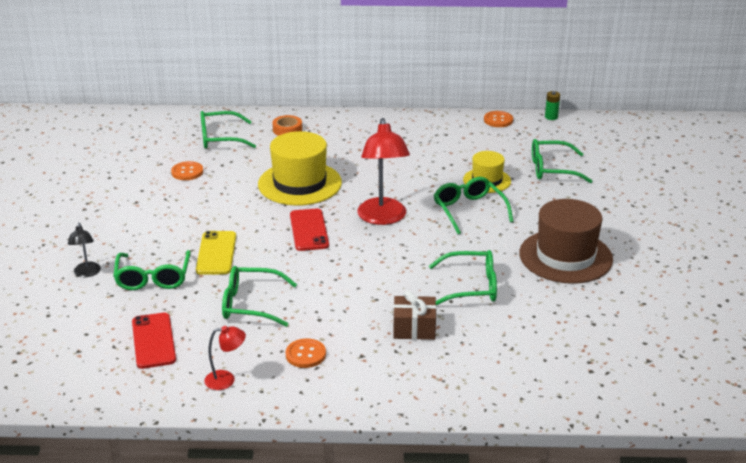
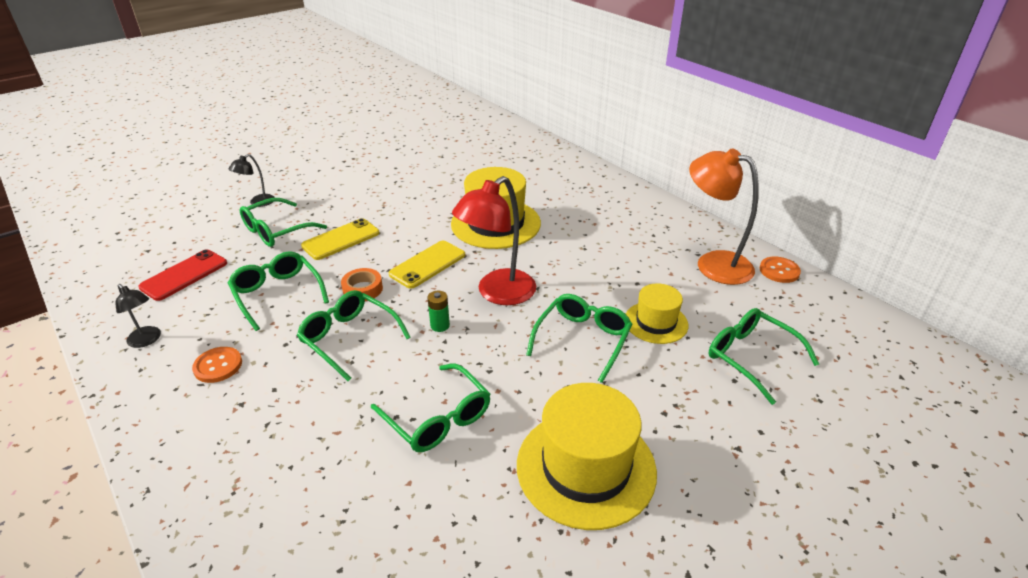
camera: 50 degrees right, 5 degrees up
orange button [171,161,203,180] -> none
green glasses [200,111,256,149] -> green glasses moved to [297,290,411,381]
red lamp [204,326,246,390] -> black lamp [115,284,161,348]
orange tape [272,115,302,136] -> orange tape moved to [341,268,383,301]
red phone [290,208,329,251] -> yellow phone [389,241,465,289]
brown gift [393,290,436,340] -> none
brown hat [519,199,613,284] -> yellow hat [517,383,657,530]
green battery [545,91,560,120] -> green battery moved to [427,291,450,332]
none -> orange lamp [689,149,759,285]

